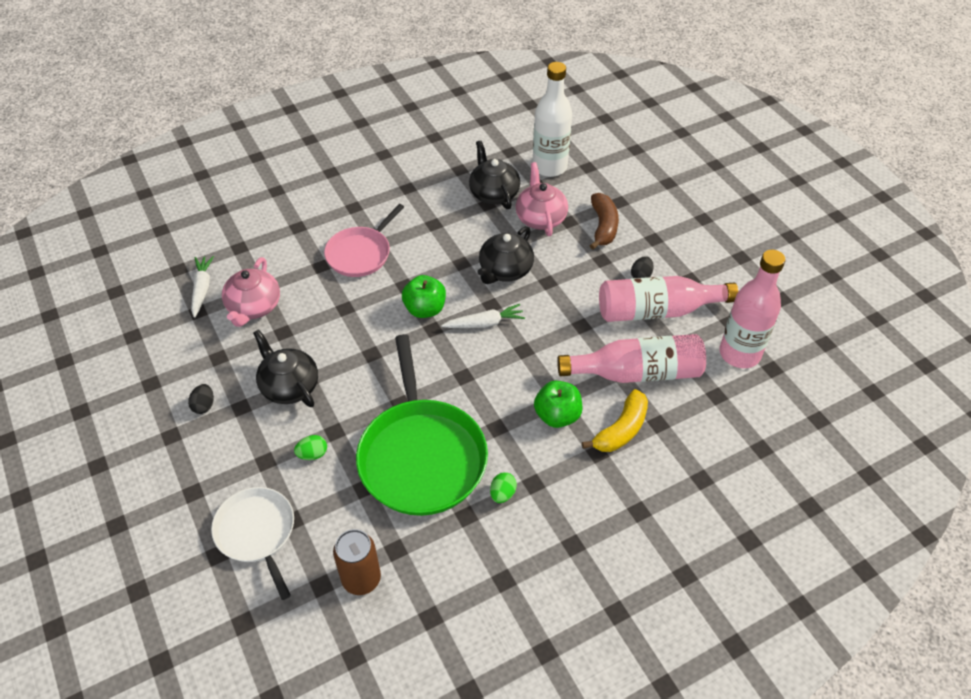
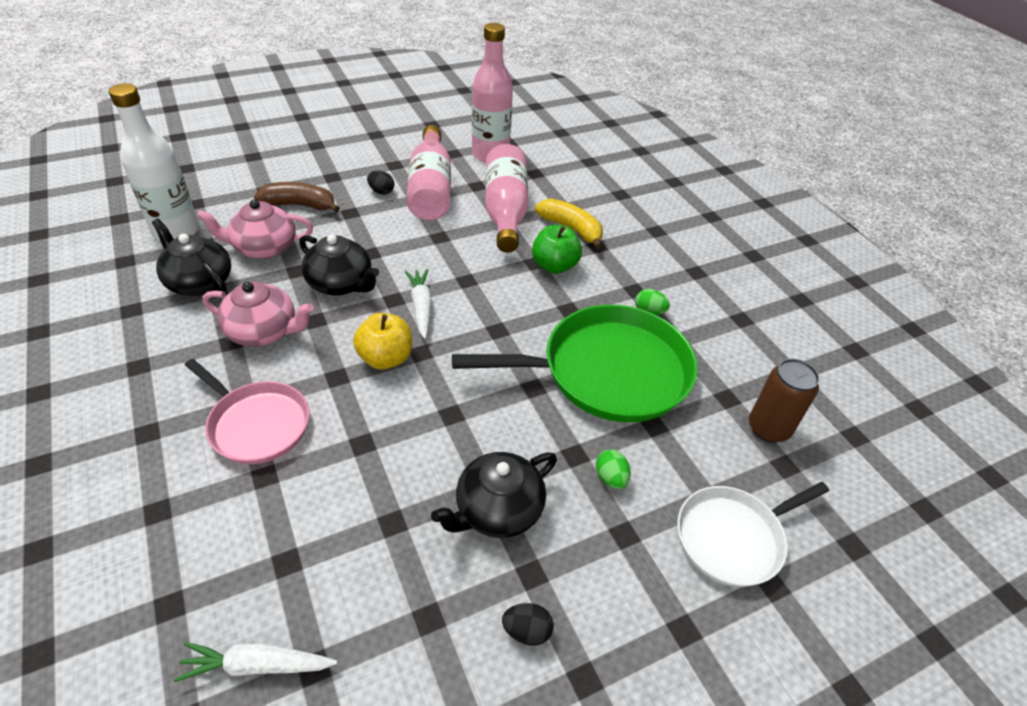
camera: 90 degrees left, 5 degrees down
pink teapot [222,257,280,327] -> pink teapot moved to [203,281,314,347]
green apple [402,275,446,318] -> yellow apple [353,313,412,370]
black teapot [469,140,520,209] -> black teapot turned 60 degrees clockwise [152,219,231,296]

